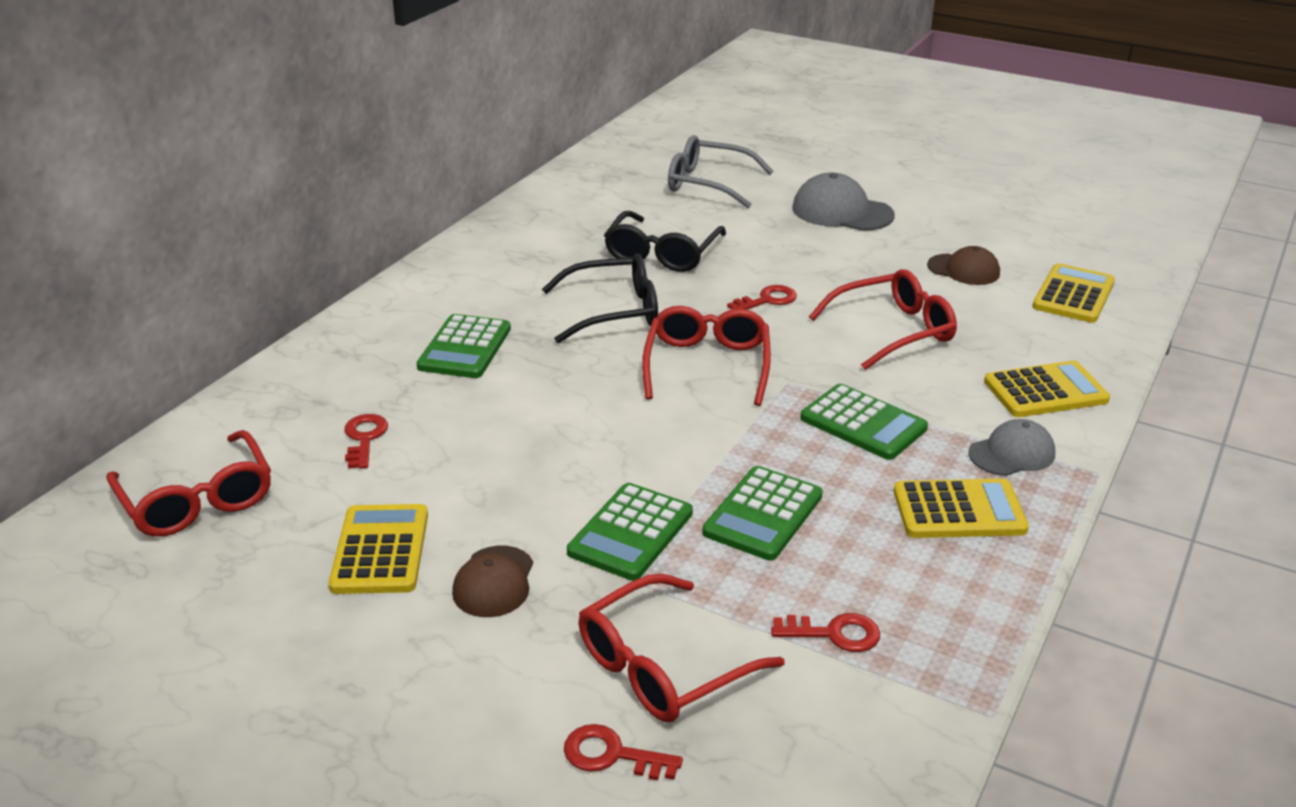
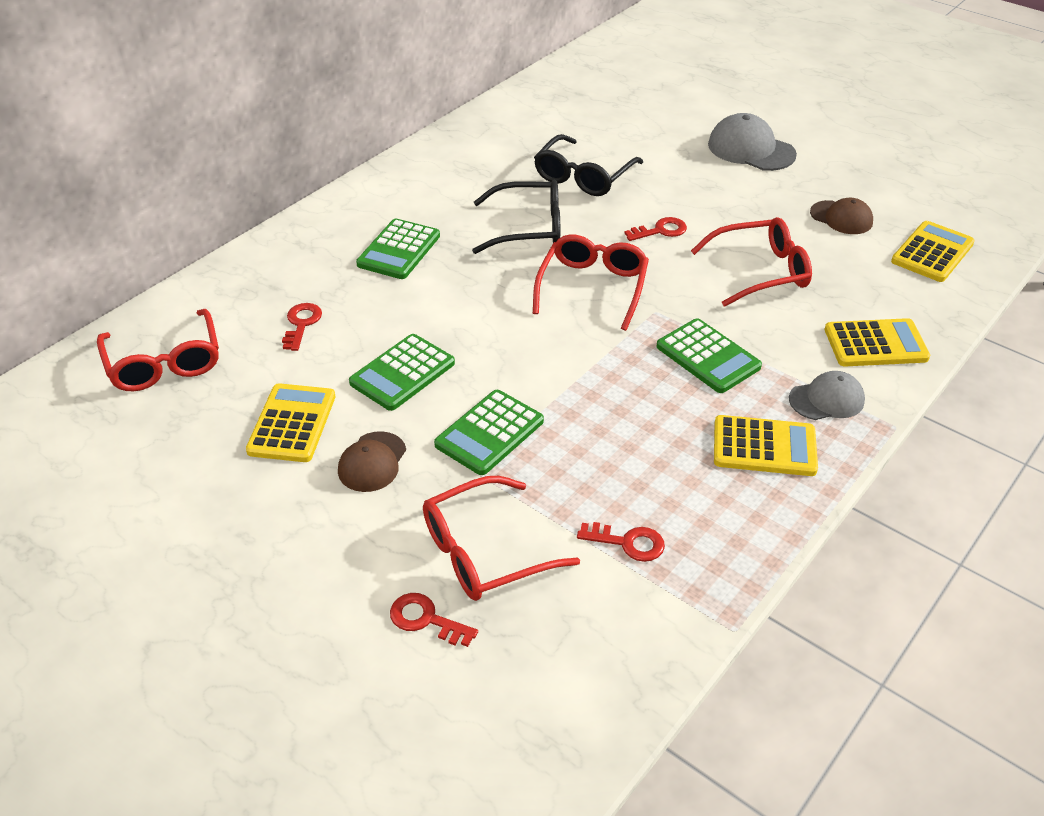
camera: 10 degrees right, 10 degrees up
grey glasses [668,135,773,208] -> none
green calculator [702,466,823,561] -> green calculator moved to [349,334,455,411]

